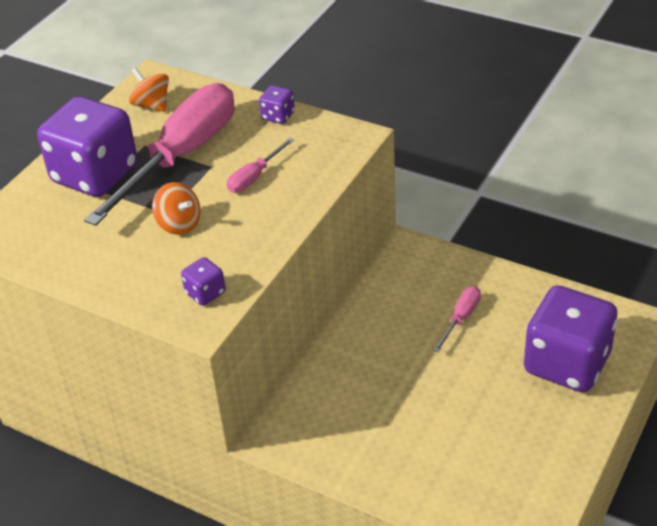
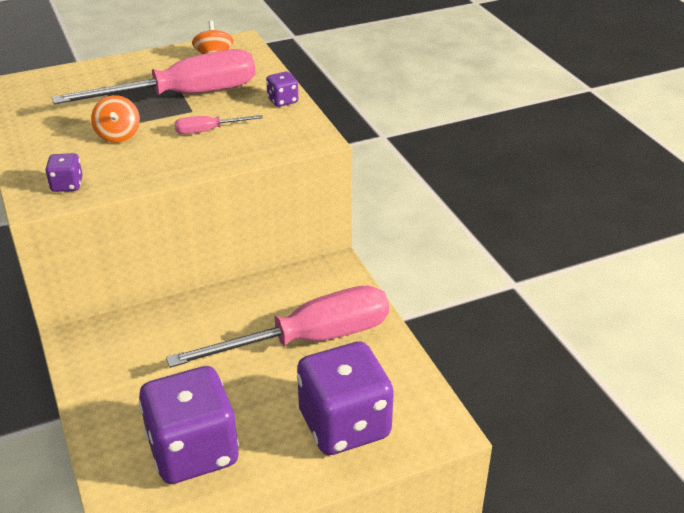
camera: 35 degrees right, 5 degrees down
purple dice [37,96,137,197] -> purple dice moved to [139,366,239,484]
pink screwdriver [433,286,481,352] -> pink screwdriver [166,286,389,368], size x2.40

